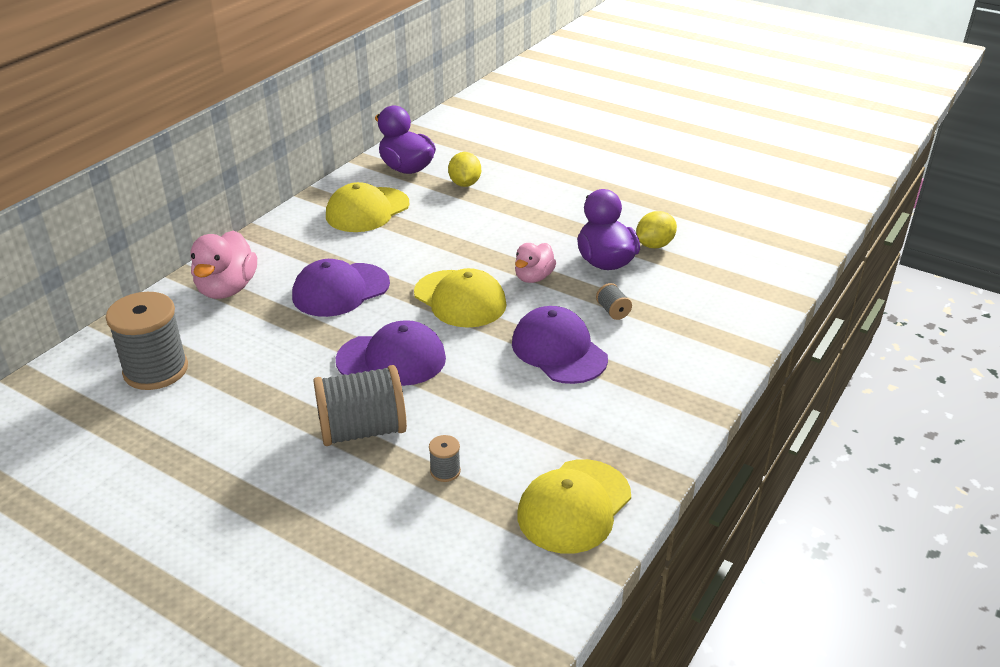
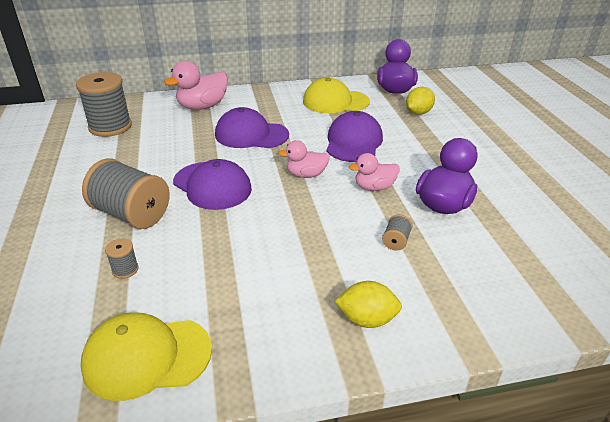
camera: 45 degrees right, 0 degrees up
yellow cap [414,268,507,328] -> pink duck [278,140,330,178]
purple cap [512,306,608,384] -> purple cap moved to [326,111,383,162]
yellow lemon [636,211,677,248] -> yellow lemon moved to [334,281,402,328]

